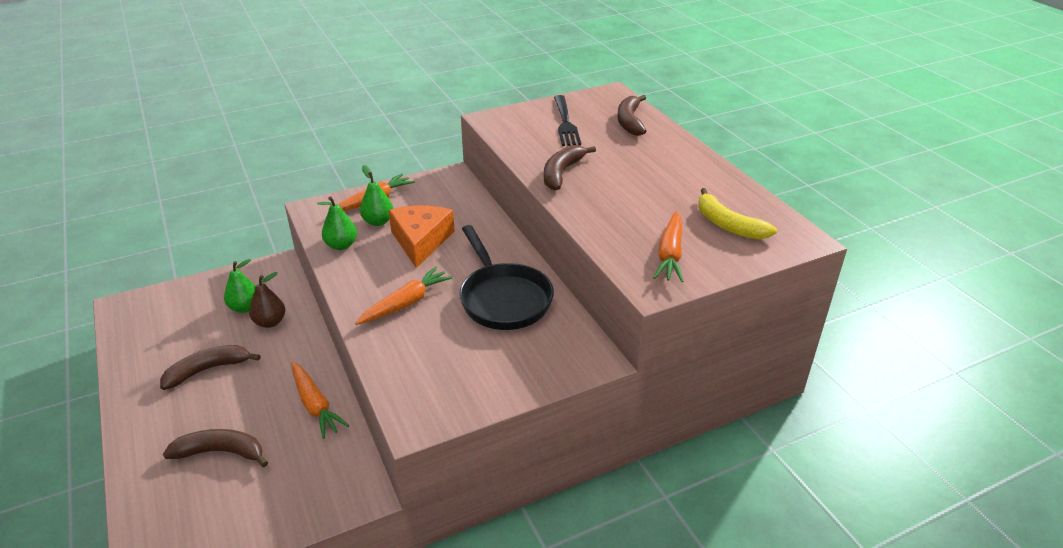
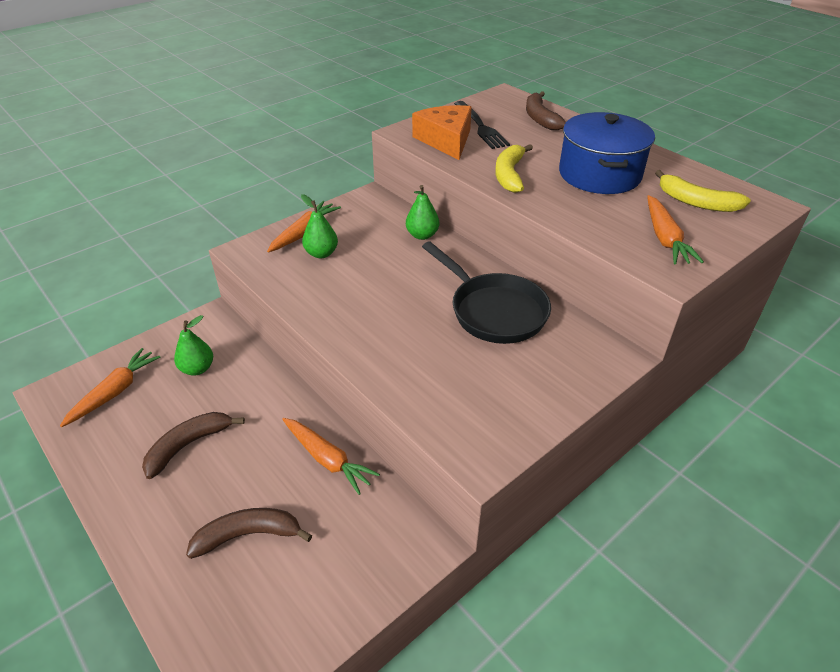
camera: 15 degrees left, 5 degrees up
brown pear [249,272,285,328] -> none
green pear [317,196,357,250] -> green pear moved to [406,185,439,240]
orange carrot [355,267,453,325] -> orange carrot moved to [60,348,161,427]
orange cheese [388,206,455,268] -> orange cheese moved to [412,105,472,160]
brown banana [544,145,596,190] -> yellow banana [495,144,533,193]
none -> blue pot [559,112,655,194]

